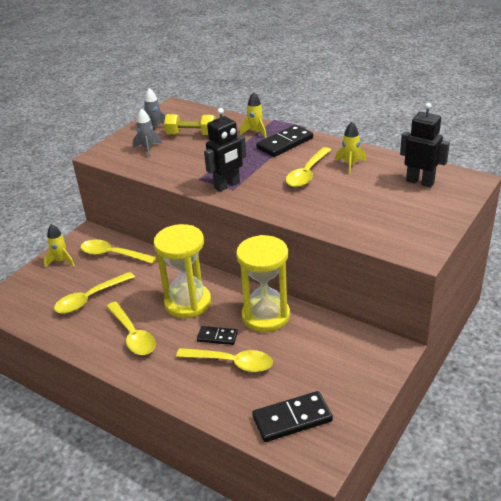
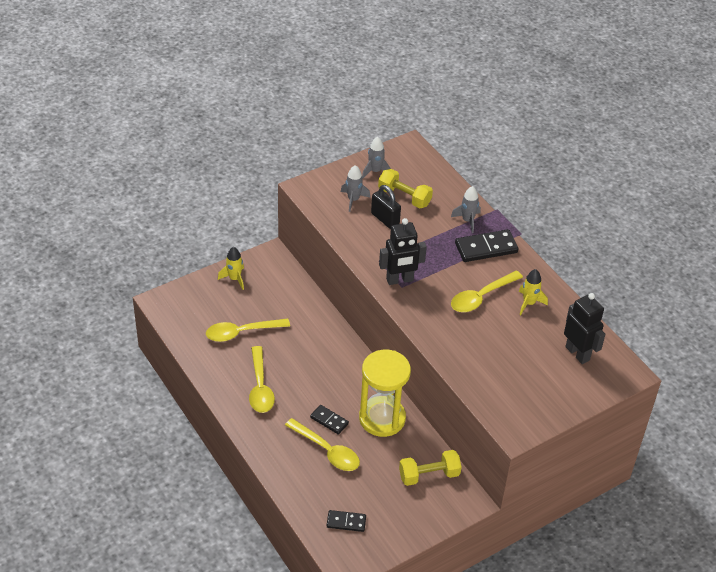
camera: 20 degrees right, 10 degrees up
yellow spoon [80,239,157,264] -> none
yellow hourglass [154,224,211,318] -> none
yellow rocket [240,92,267,138] -> grey rocket [451,186,481,233]
black domino [252,391,333,442] -> black domino [327,510,366,532], size x0.59
none -> black padlock [371,185,401,229]
none -> yellow dumbbell [399,450,462,486]

